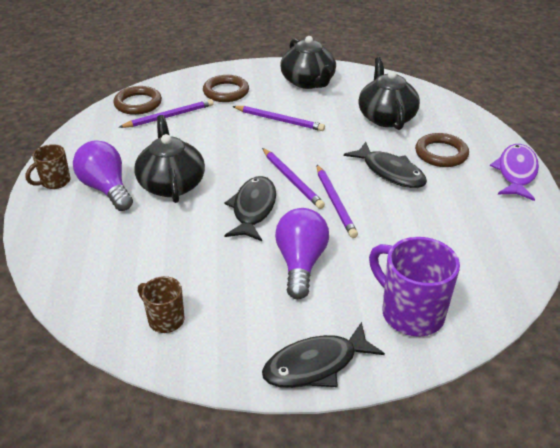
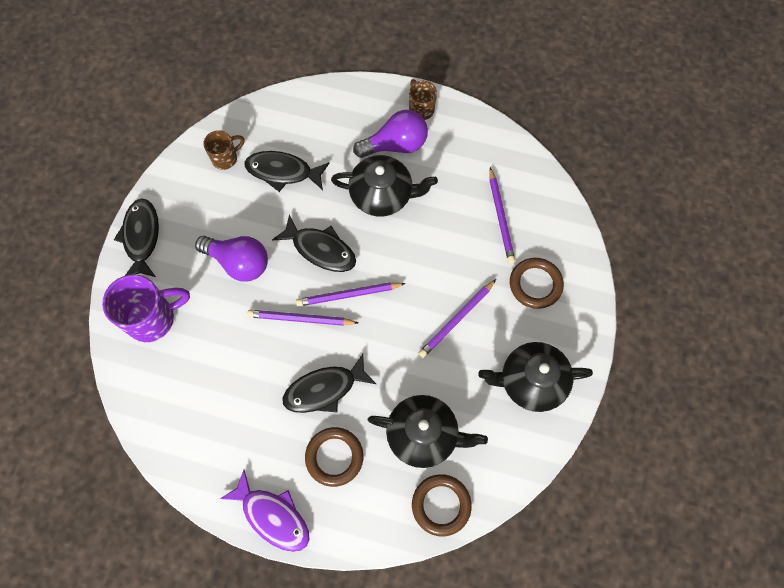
camera: 110 degrees right, 30 degrees up
brown ring [113,86,162,115] -> brown ring moved to [412,474,472,537]
none -> black fish [244,151,330,192]

